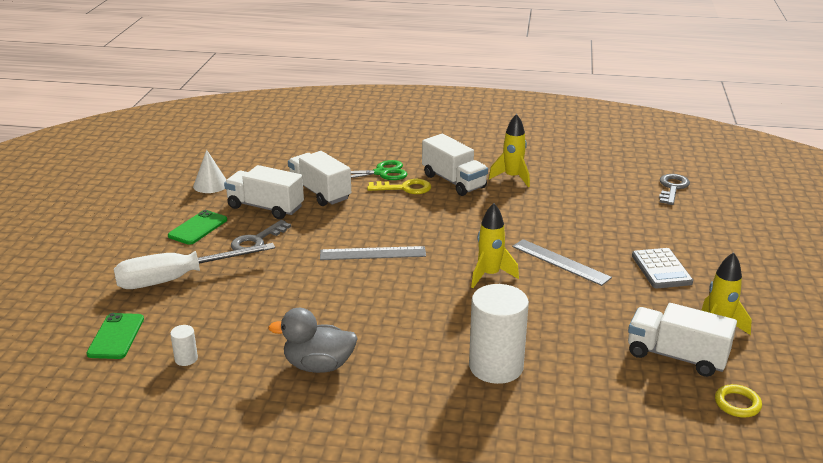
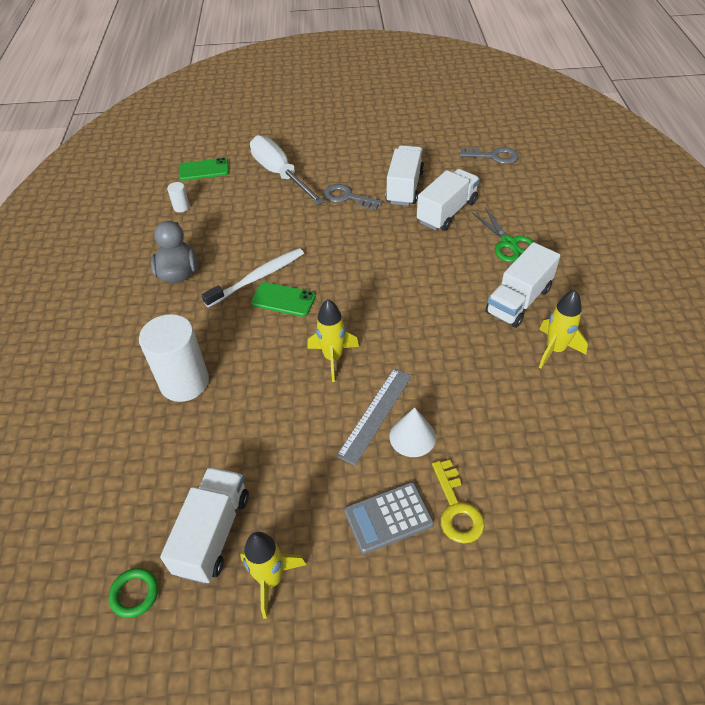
camera: 80 degrees right, 20 degrees up
green phone [168,210,227,245] -> green phone moved to [251,282,316,317]
white cone [193,150,227,193] -> white cone moved to [390,407,436,457]
grey ruler [320,246,426,260] -> none
yellow key [367,179,431,194] -> yellow key moved to [432,460,484,544]
grey key [659,174,690,205] -> grey key moved to [459,147,518,164]
yellow ring [715,384,762,418] -> green ring [108,568,158,618]
none -> white toothbrush [202,248,304,308]

